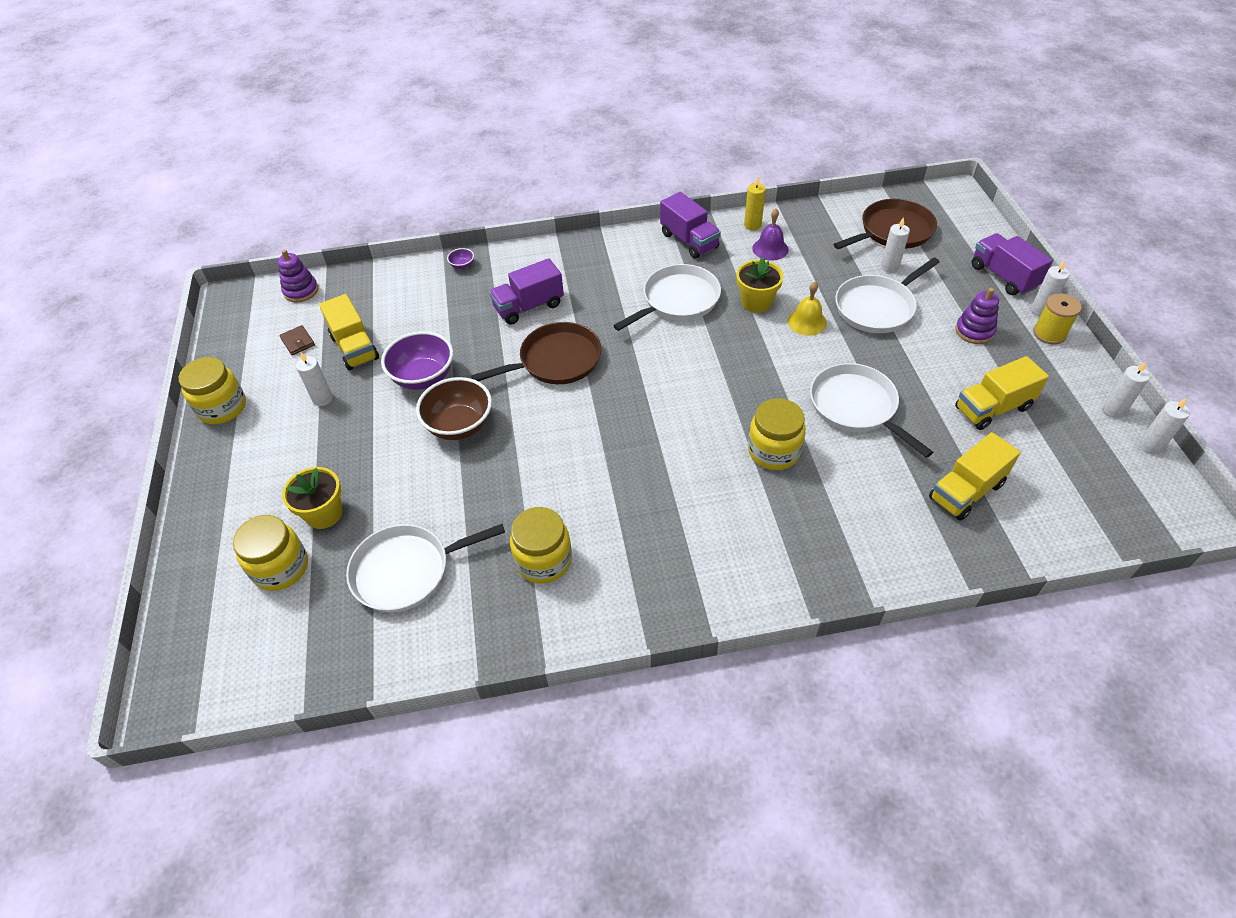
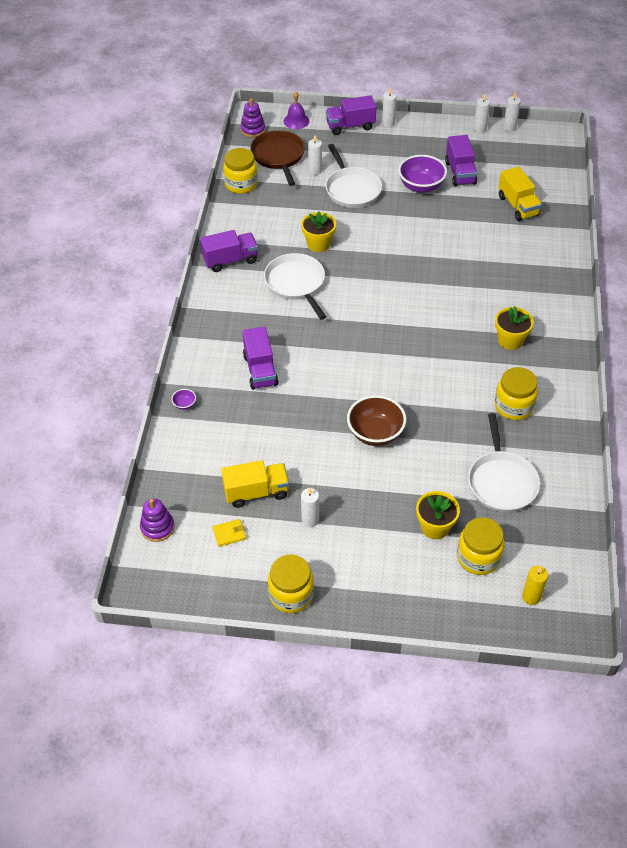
camera: 75 degrees left, 0 degrees up
brown wallet [279,325,315,355] -> yellow wallet [213,519,246,547]
purple bowl [381,331,453,390] -> purple bowl moved to [398,155,447,193]
brown pan [471,322,601,384] -> none
yellow candle [744,177,766,230] -> yellow candle moved to [522,566,548,605]
yellow jar [748,398,806,470] -> yellow jar moved to [223,148,258,194]
purple bell [752,208,788,261] -> purple bell moved to [284,91,309,129]
yellow bell [788,281,827,336] -> none
white pan [810,363,933,458] -> none
purple stacking toy [955,288,999,344] -> purple stacking toy moved to [240,98,265,137]
yellow truck [955,356,1049,430] -> purple truck [445,135,477,187]
yellow spool [1033,293,1082,344] -> none
none -> yellow flower pot [495,306,534,350]

